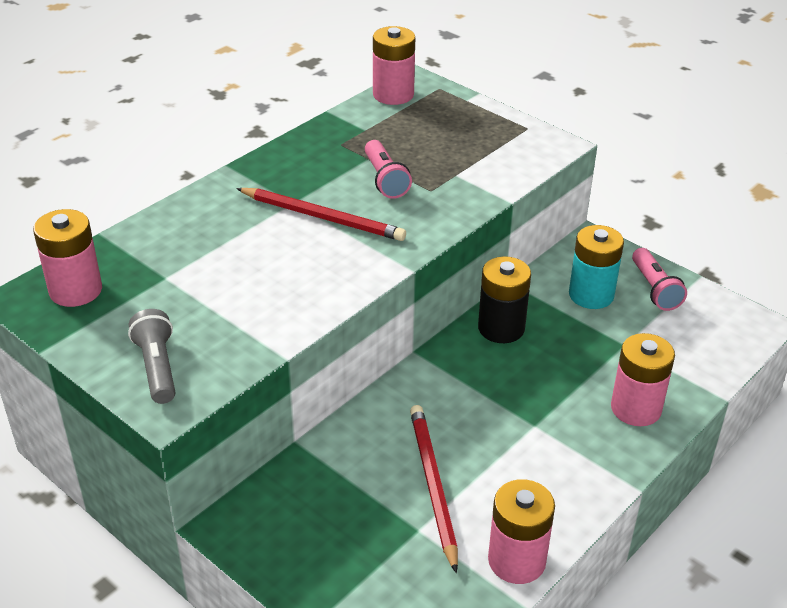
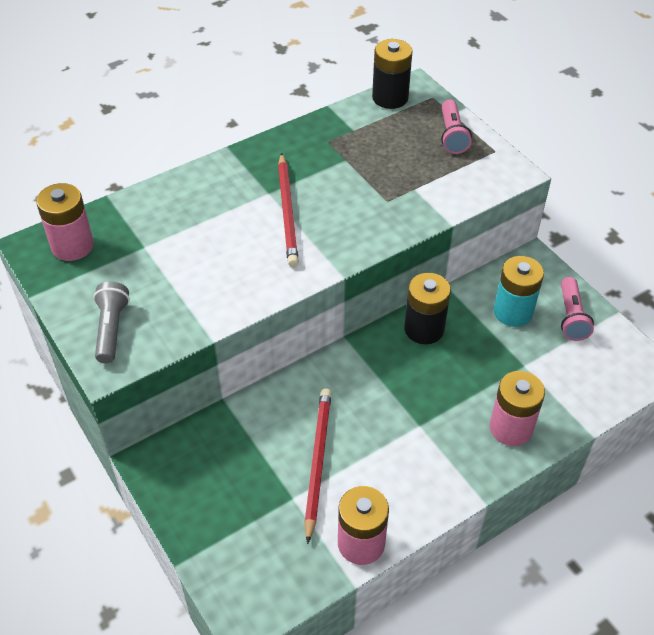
camera: 15 degrees right, 10 degrees up
red pencil [236,188,406,241] -> red pencil turned 45 degrees clockwise [278,153,299,267]
pink flashlight [365,140,412,199] -> pink flashlight moved to [441,100,472,154]
pink battery [373,26,415,105] -> black battery [372,39,412,109]

